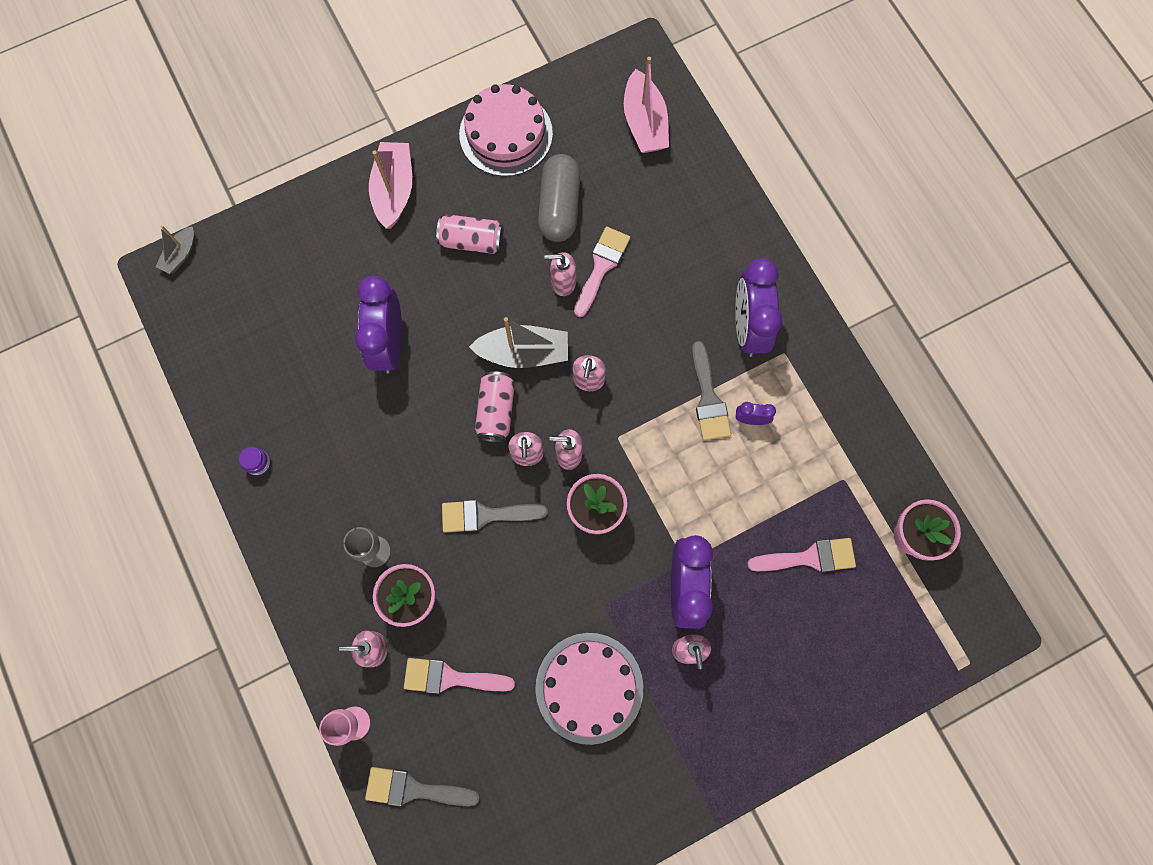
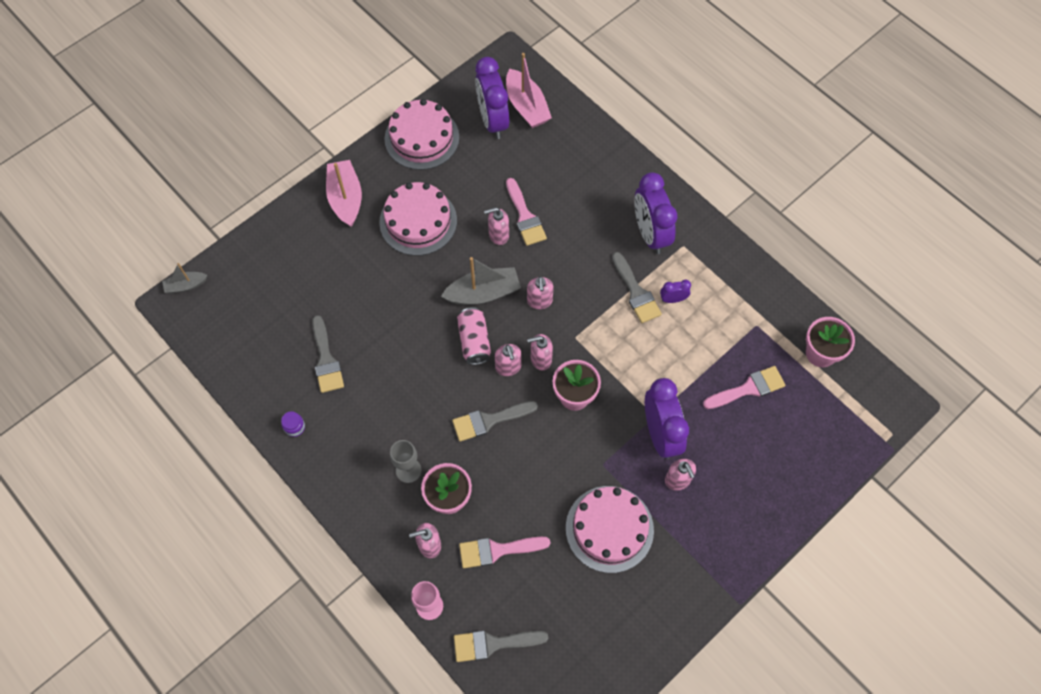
camera: 15 degrees left, 10 degrees down
grey boat [156,225,194,274] -> grey boat turned 60 degrees clockwise [162,263,208,294]
purple clock [355,276,402,374] -> purple clock moved to [475,57,509,139]
pink can [436,214,503,254] -> pink cake [379,182,457,256]
grey capsule [538,154,580,242] -> none
pink brush [574,227,630,317] -> pink brush turned 150 degrees clockwise [506,178,547,246]
none -> grey brush [312,315,344,393]

